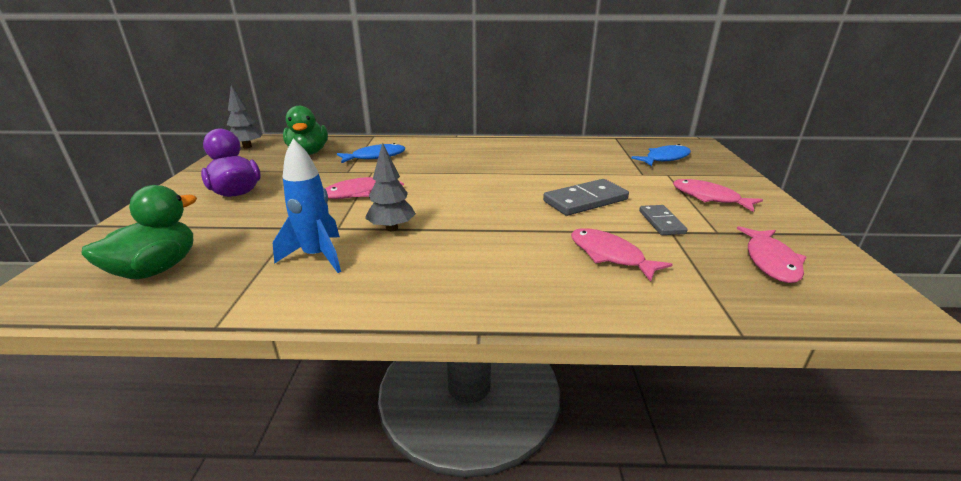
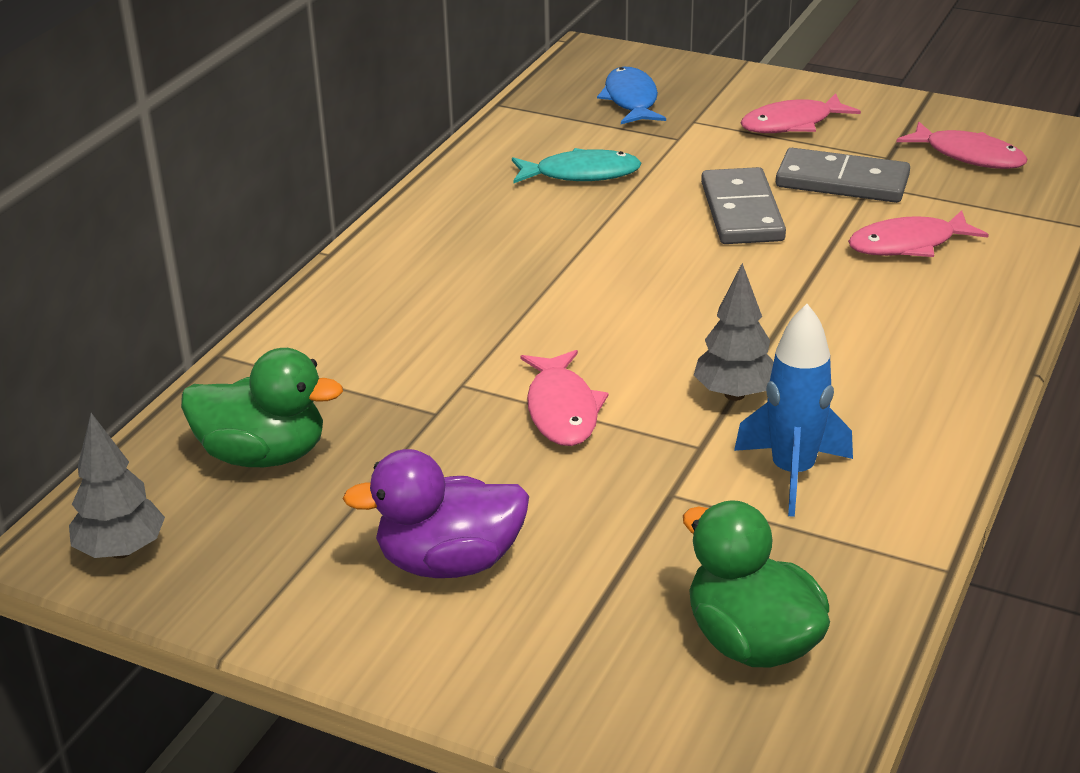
camera: 65 degrees left, 5 degrees up
blue fish [337,143,405,163] -> none
grey domino [639,205,688,235] -> grey domino [776,148,910,203], size x1.62
none -> turquoise fish [512,148,641,183]

